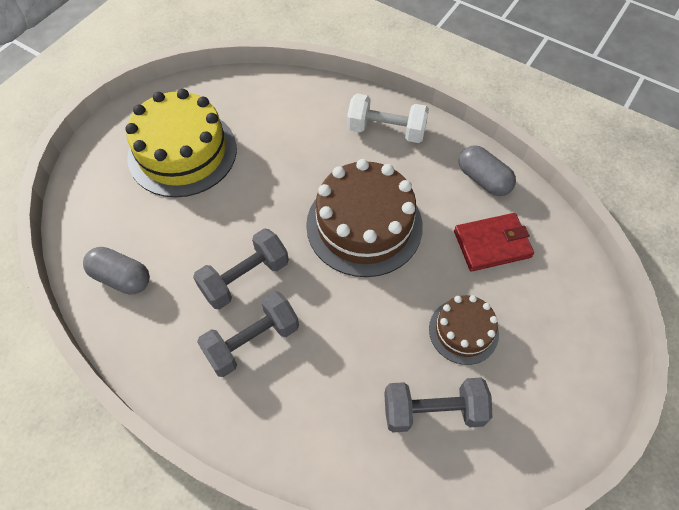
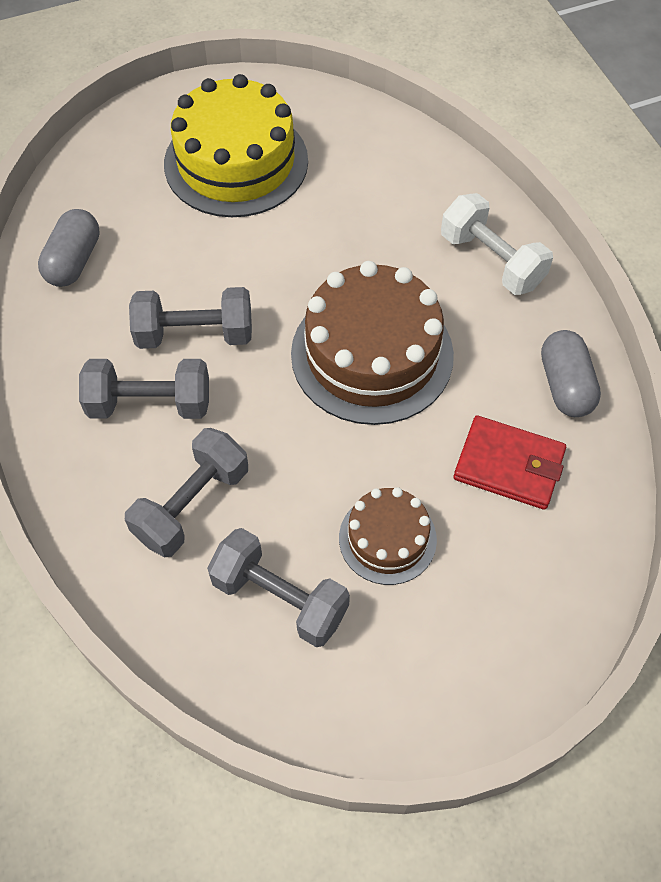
camera: 35 degrees right, 0 degrees up
grey capsule [83,247,150,294] -> grey capsule turned 45 degrees clockwise [38,209,100,287]
none -> grey dumbbell [125,428,248,557]

